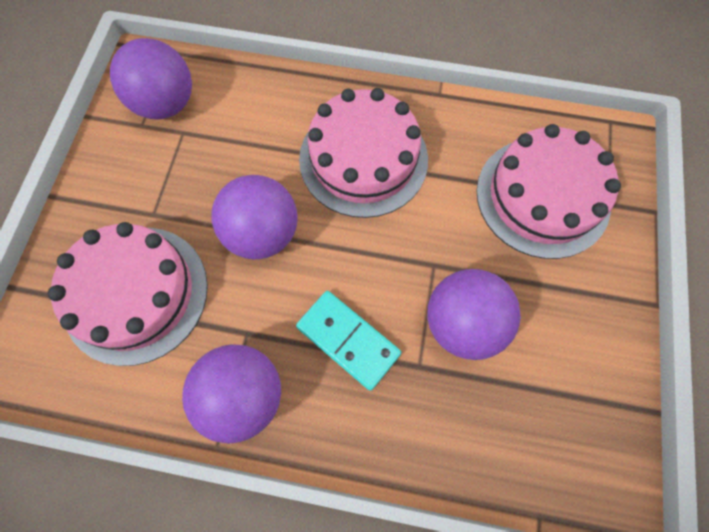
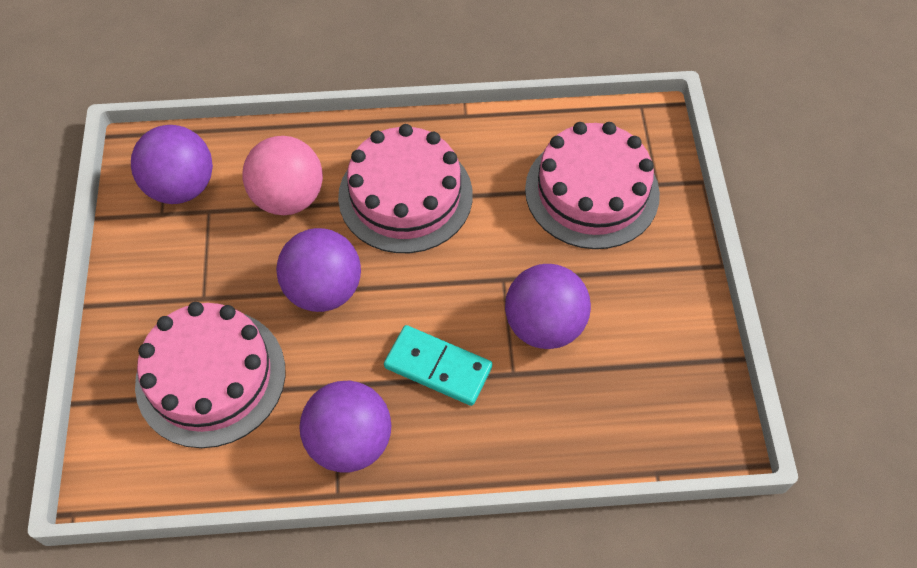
camera: 15 degrees left, 10 degrees down
none -> pink ball [242,136,323,215]

